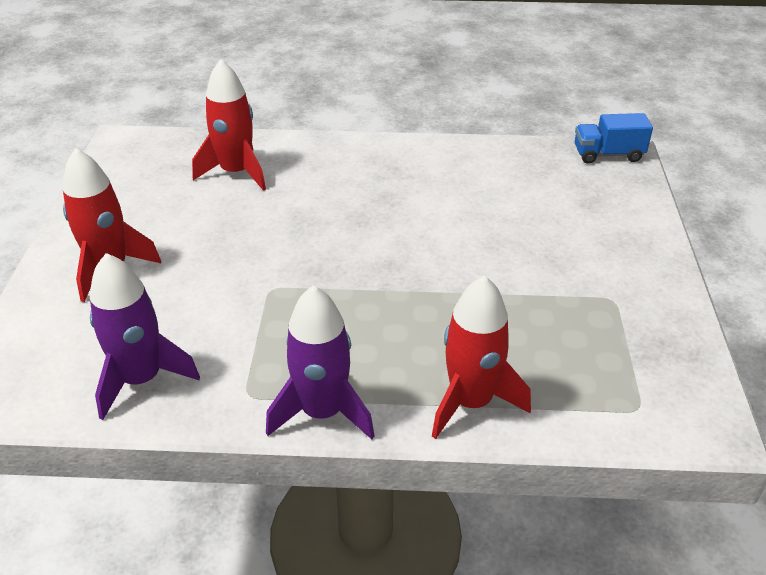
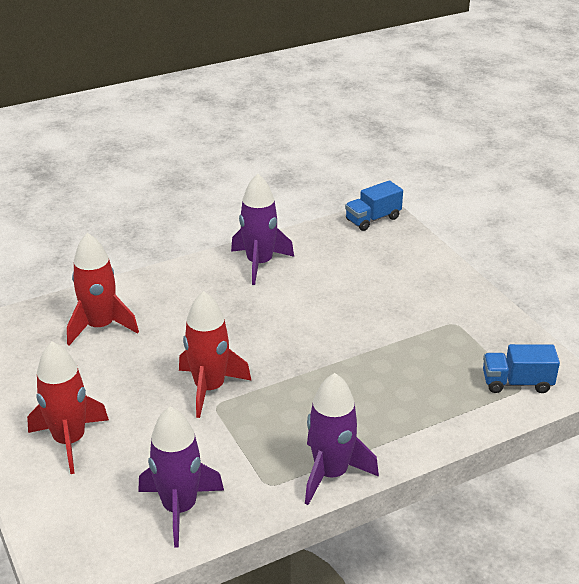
camera: 30 degrees left, 5 degrees down
red rocket [432,275,531,439] -> red rocket moved to [179,291,252,418]
none -> purple rocket [231,174,294,285]
none -> blue truck [483,344,560,393]

